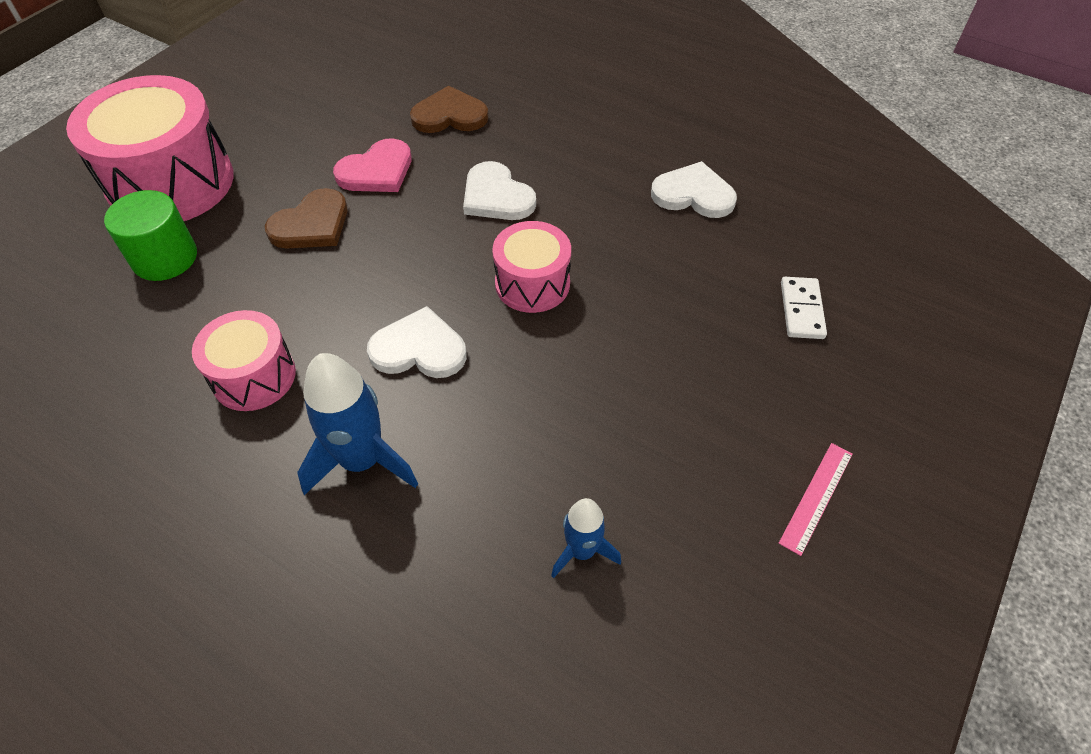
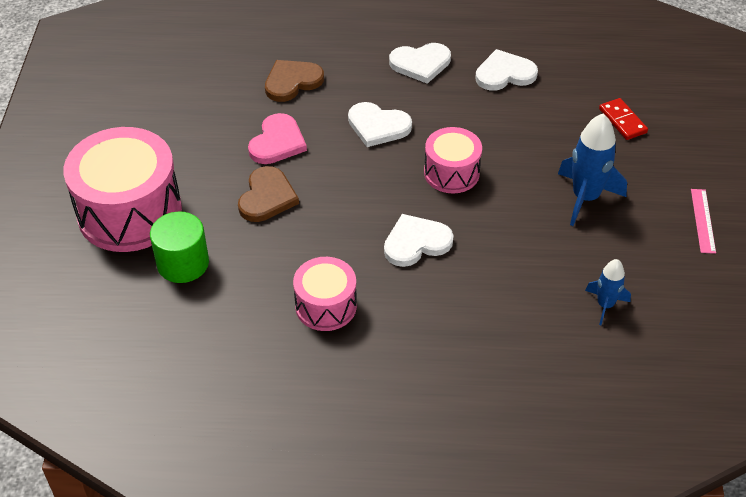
camera: 30 degrees left, 5 degrees down
blue rocket [297,353,418,495] -> blue rocket moved to [558,113,627,226]
white domino [781,277,827,339] -> red domino [599,98,648,140]
none -> white heart [389,43,451,84]

